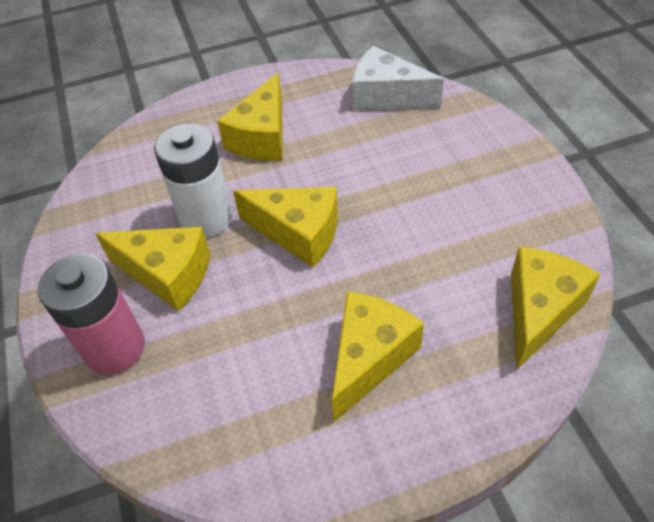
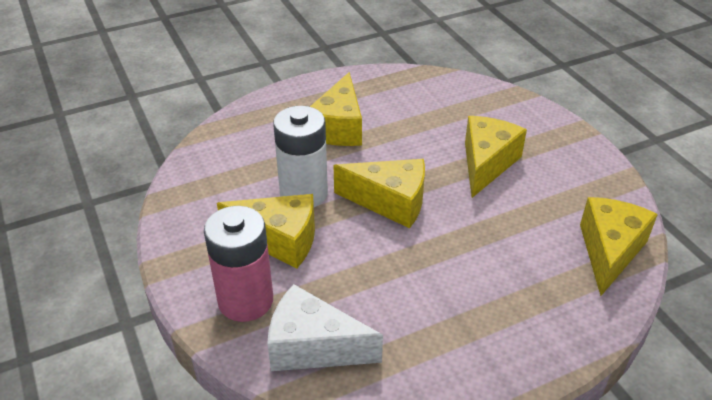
camera: 10 degrees left, 10 degrees down
yellow cheese [332,292,424,422] -> yellow cheese moved to [465,116,527,198]
white cheese [353,46,444,111] -> white cheese moved to [267,284,383,371]

